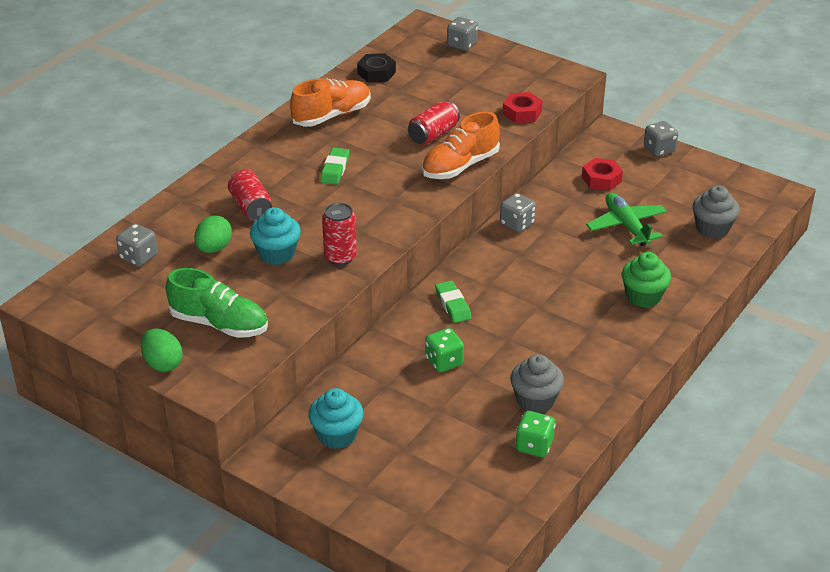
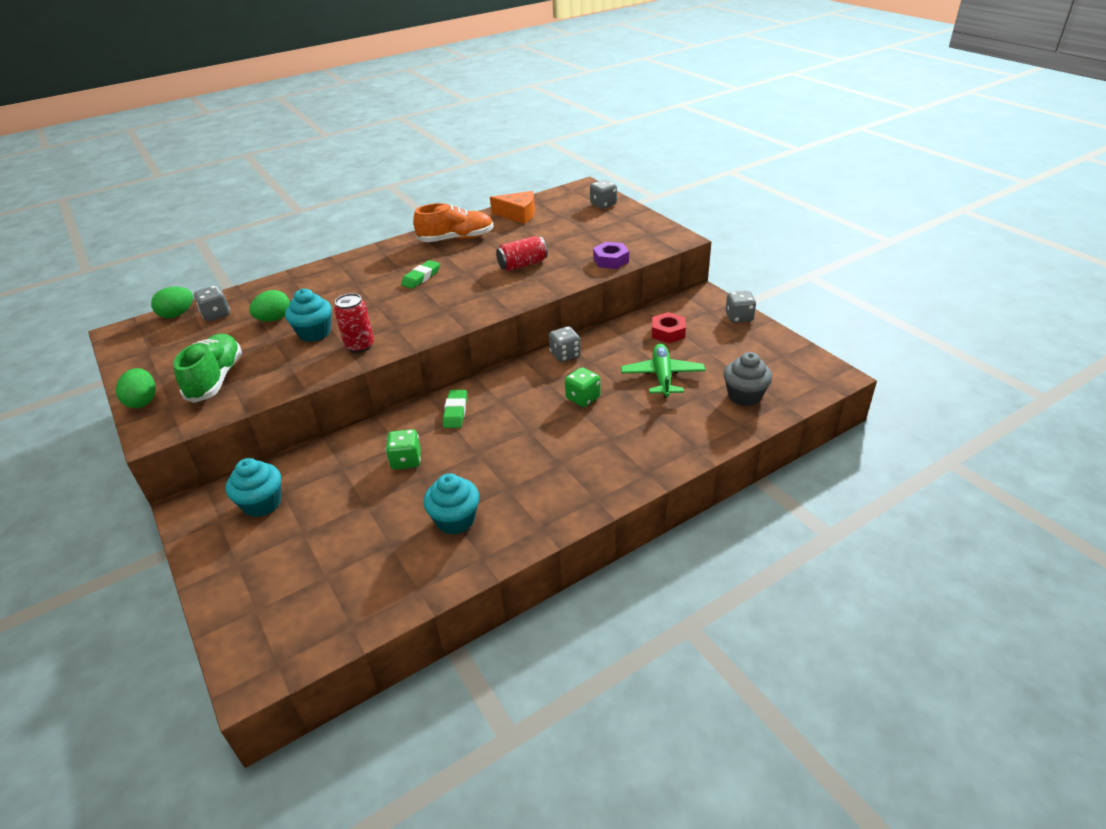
camera: 25 degrees right, 0 degrees up
green shoe [166,268,268,338] -> green shoe turned 135 degrees counterclockwise [173,333,242,403]
red can [228,170,272,221] -> none
black nut [357,53,396,83] -> orange cheese [490,191,535,224]
orange shoe [422,112,500,179] -> none
red nut [502,92,542,123] -> purple nut [593,242,629,269]
grey cupcake [510,354,564,413] -> turquoise cupcake [423,473,479,535]
green dice [515,411,555,457] -> green dice moved to [565,367,601,407]
green cupcake [622,252,671,308] -> none
none -> green egg [151,287,193,318]

